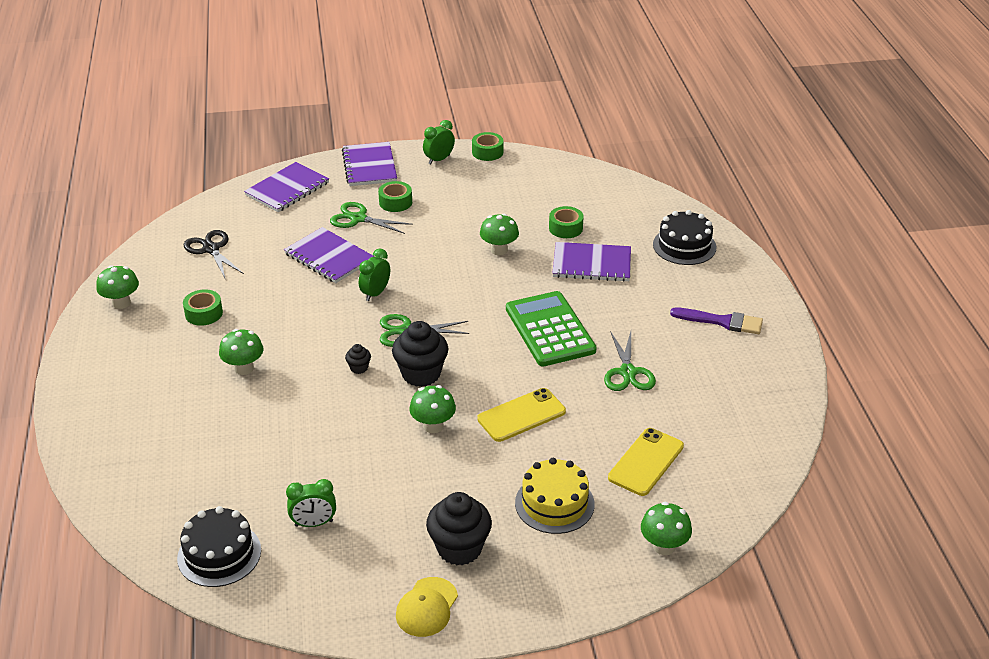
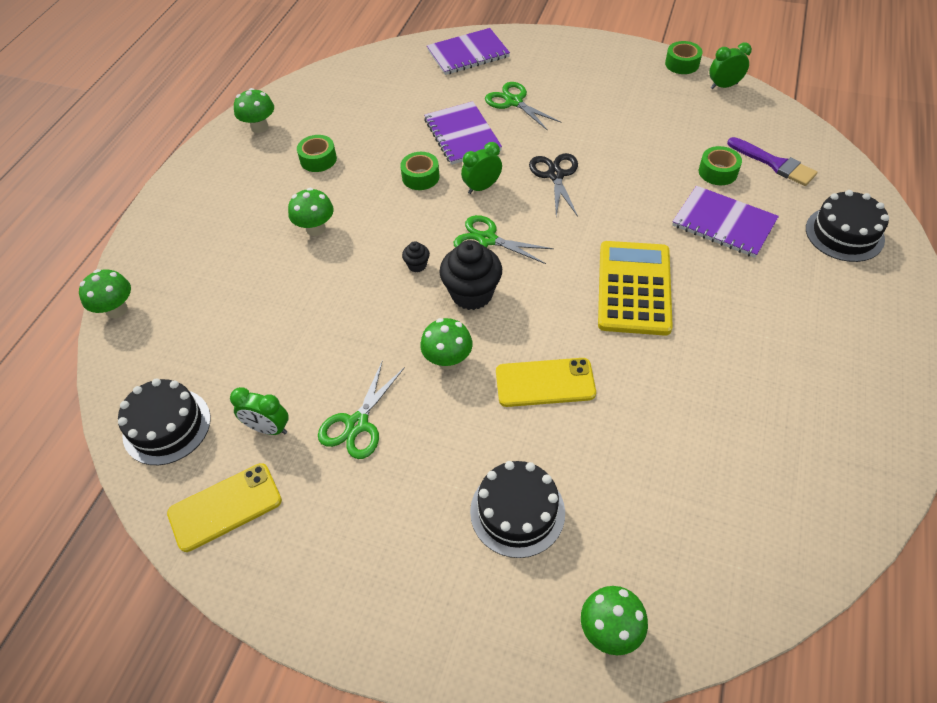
camera: 30 degrees right, 15 degrees up
black scissors [183,230,244,280] -> black scissors moved to [529,153,578,217]
purple notebook [342,142,397,186] -> none
green tape [378,181,412,212] -> green tape moved to [400,152,440,190]
yellow cap [396,577,458,637] -> none
green clock [423,120,455,164] -> green clock moved to [709,43,752,89]
black cupcake [426,492,492,566] -> none
green mushroom [480,214,519,255] -> green mushroom moved to [79,269,131,318]
green calculator [506,291,597,366] -> yellow calculator [598,241,673,336]
yellow cake [515,458,595,534] -> black cake [470,461,565,558]
green scissors [604,331,656,391] -> green scissors moved to [318,360,405,459]
yellow phone [608,428,684,496] -> yellow phone moved to [167,463,282,552]
purple brush [670,307,763,334] -> purple brush moved to [727,137,817,186]

